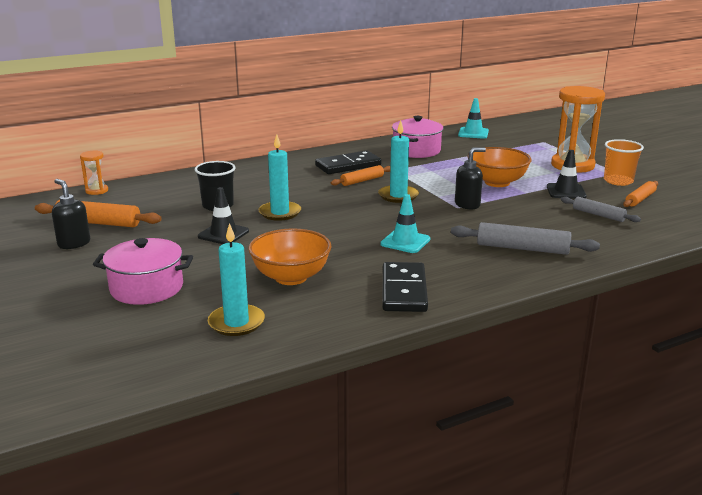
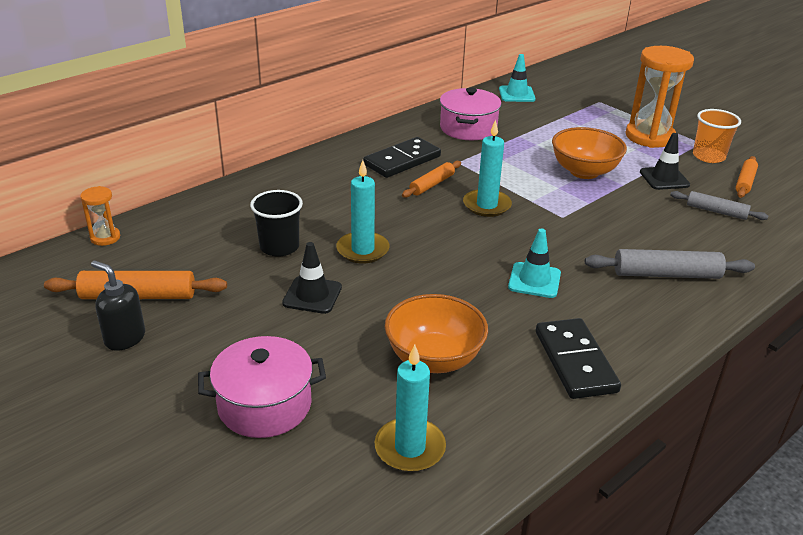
camera: 15 degrees left, 10 degrees up
black soap dispenser [455,148,486,209] -> none

